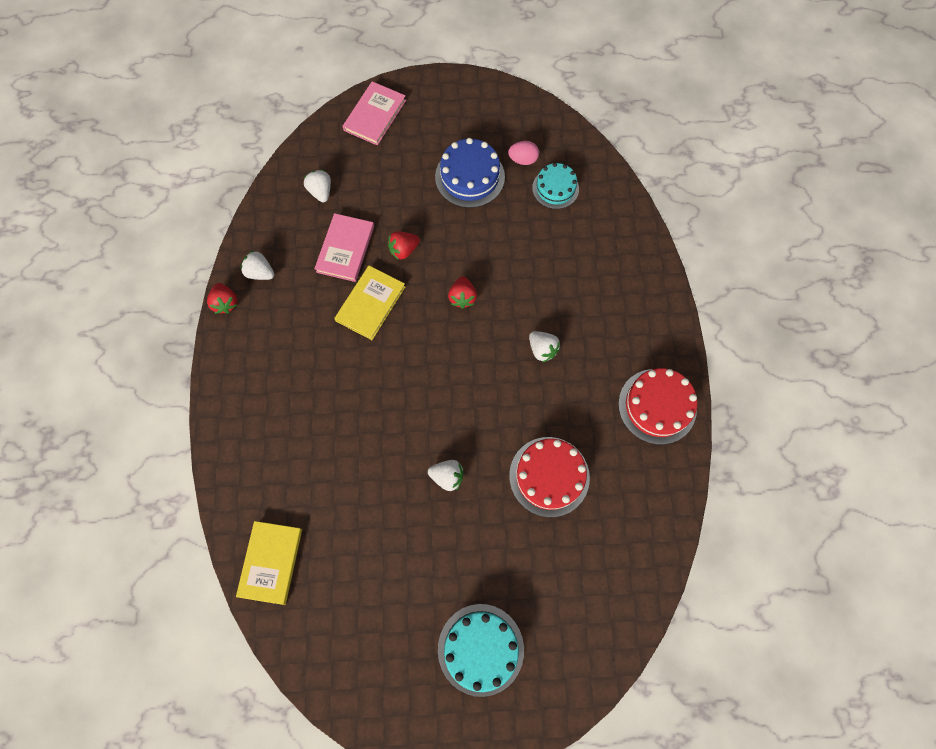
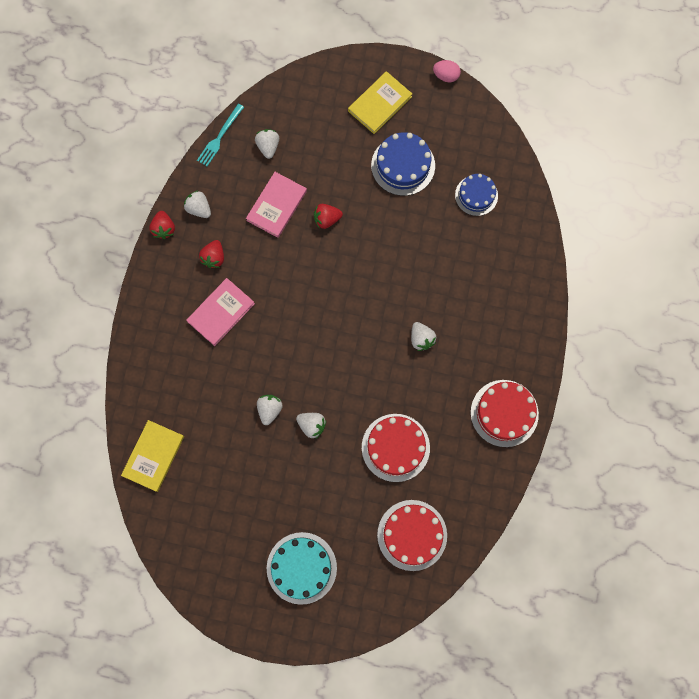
camera: 15 degrees right, 5 degrees up
yellow book [334,266,405,340] -> yellow book moved to [348,71,412,134]
pink book [343,81,406,145] -> pink book moved to [186,278,255,346]
red strawberry [448,276,477,309] -> red strawberry moved to [199,240,224,268]
pink egg [508,141,539,165] -> pink egg moved to [433,60,461,83]
turquoise cake [532,163,579,209] -> blue cake [455,174,498,216]
none -> turquoise fork [197,104,244,167]
none -> white strawberry [257,395,283,425]
none -> red cake [377,500,447,571]

